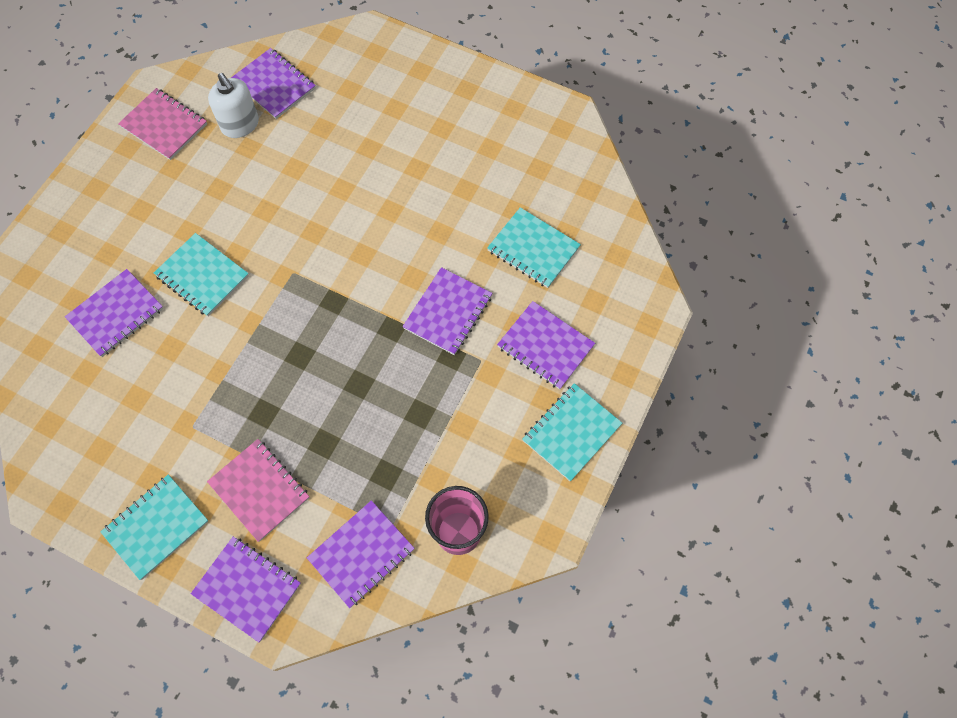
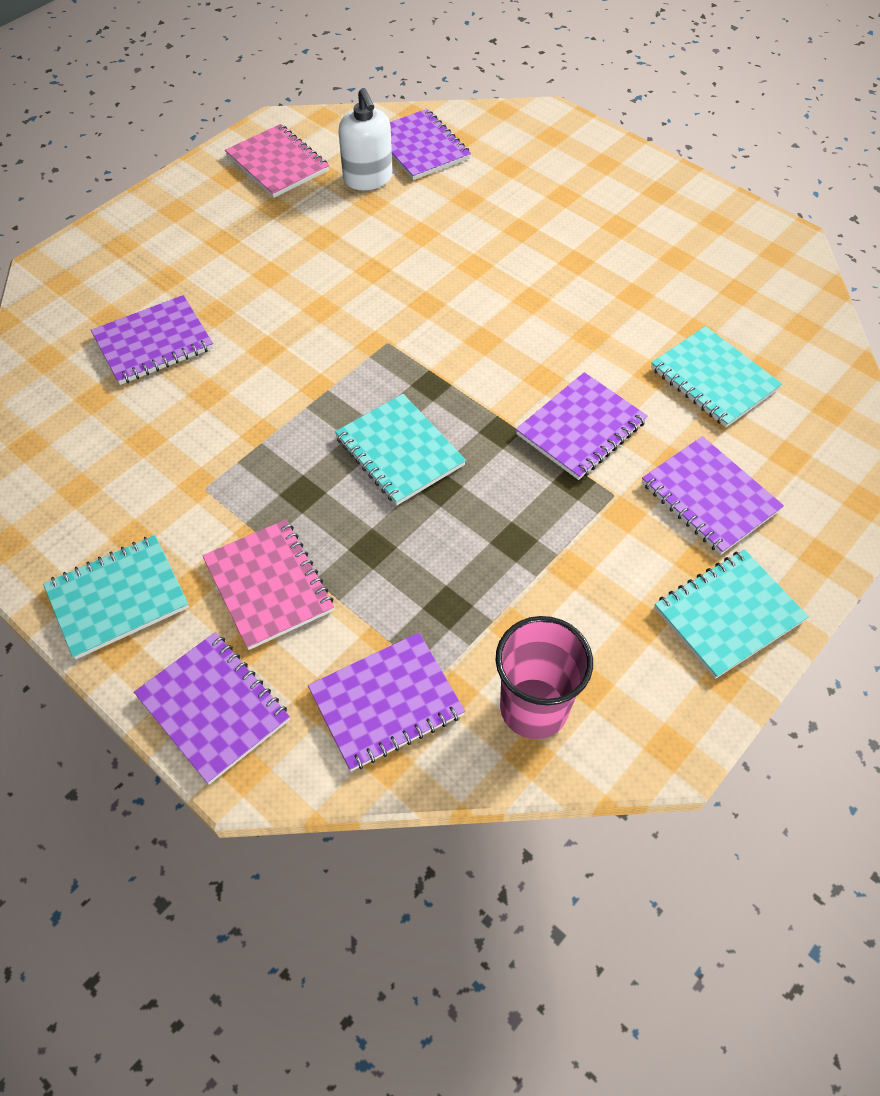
camera: 15 degrees right, 10 degrees down
turquoise notebook [154,233,249,316] -> turquoise notebook moved to [335,394,466,505]

